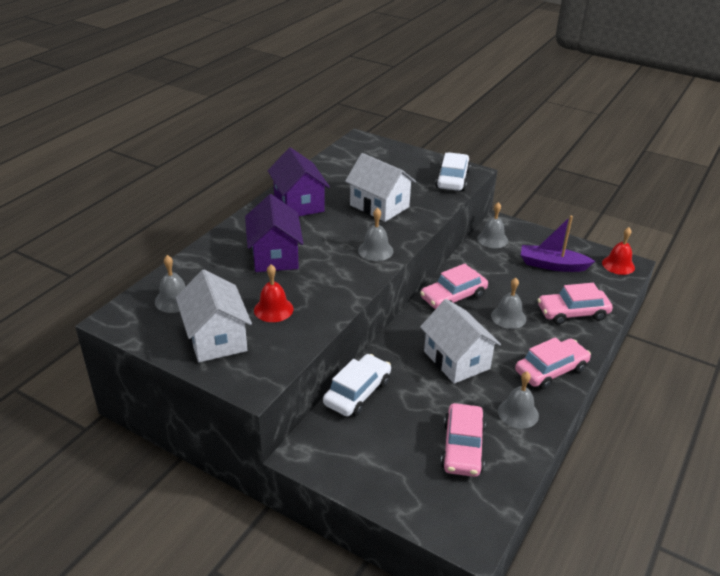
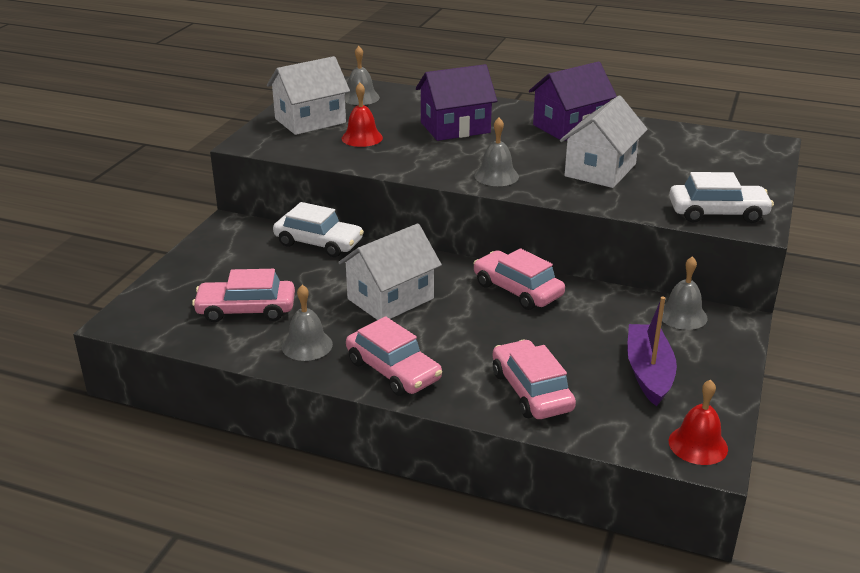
camera: 80 degrees right, 5 degrees down
grey bell [491,278,526,329] -> none

